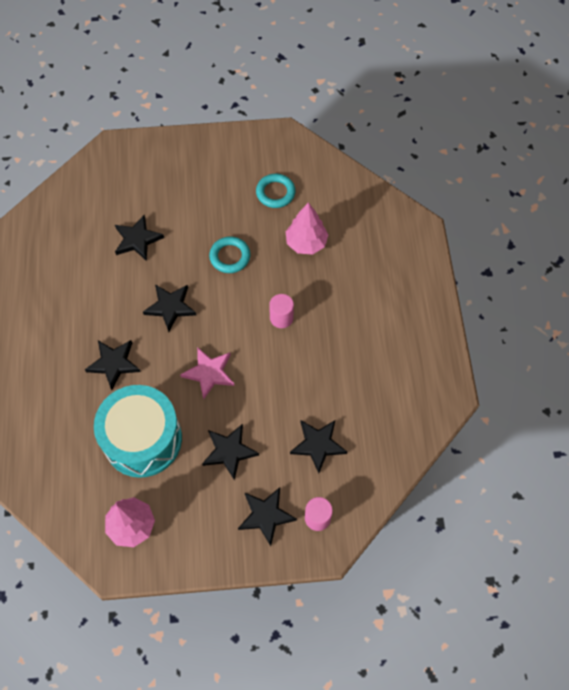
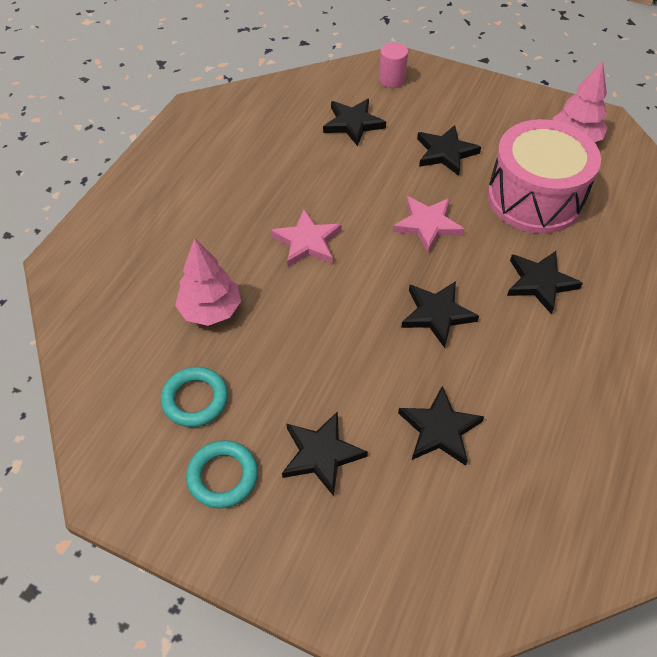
camera: 150 degrees left, 10 degrees down
turquoise drum [94,385,182,478] -> pink drum [487,119,601,234]
turquoise ring [209,237,250,273] -> turquoise ring moved to [186,440,258,508]
black star [238,487,297,546] -> black star moved to [282,411,368,496]
pink cylinder [269,294,294,328] -> pink star [271,209,342,267]

